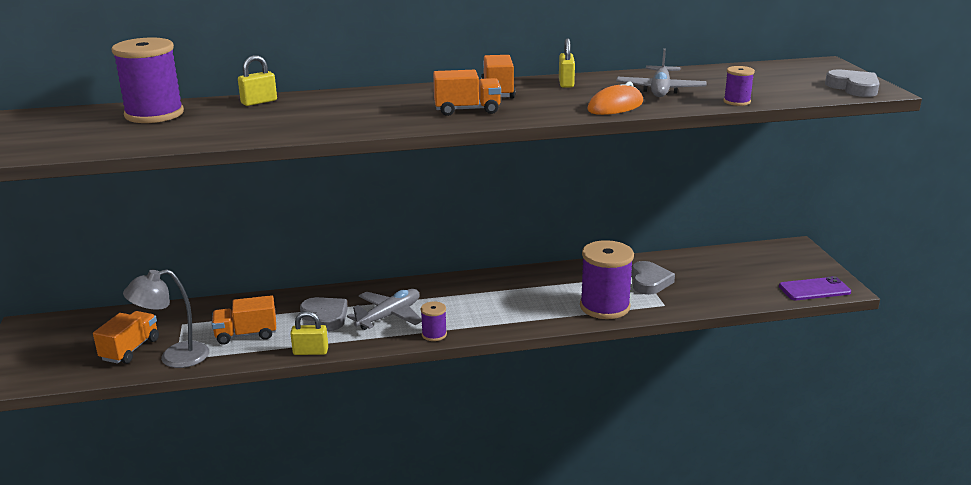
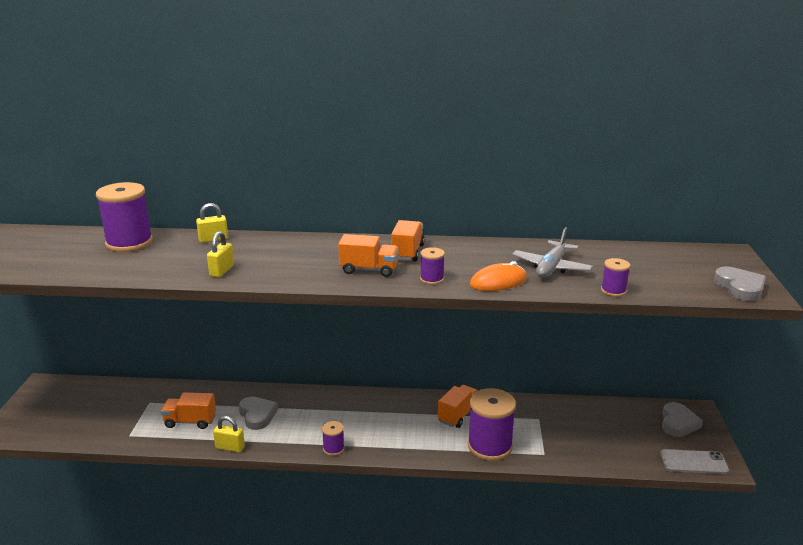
camera: 15 degrees right, 0 degrees up
orange truck [93,311,159,364] -> orange truck moved to [438,385,478,428]
grey lamp [123,269,209,368] -> none
grey plane [347,289,422,330] -> none
yellow padlock [559,38,575,88] -> yellow padlock moved to [207,231,234,277]
grey heart [631,261,675,295] -> grey heart moved to [662,402,703,437]
purple phone [779,276,851,300] -> grey phone [660,449,729,474]
none -> purple spool [420,247,445,285]

